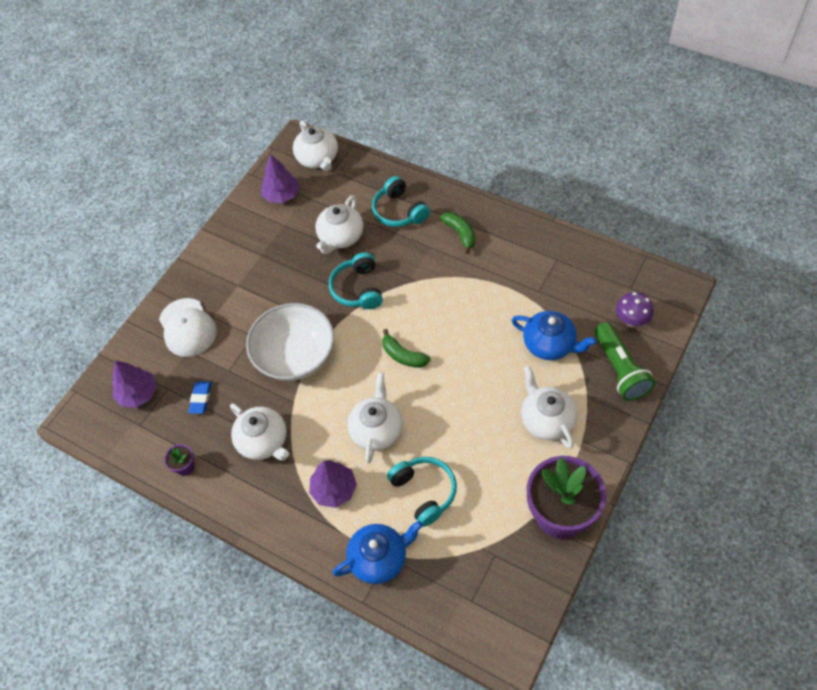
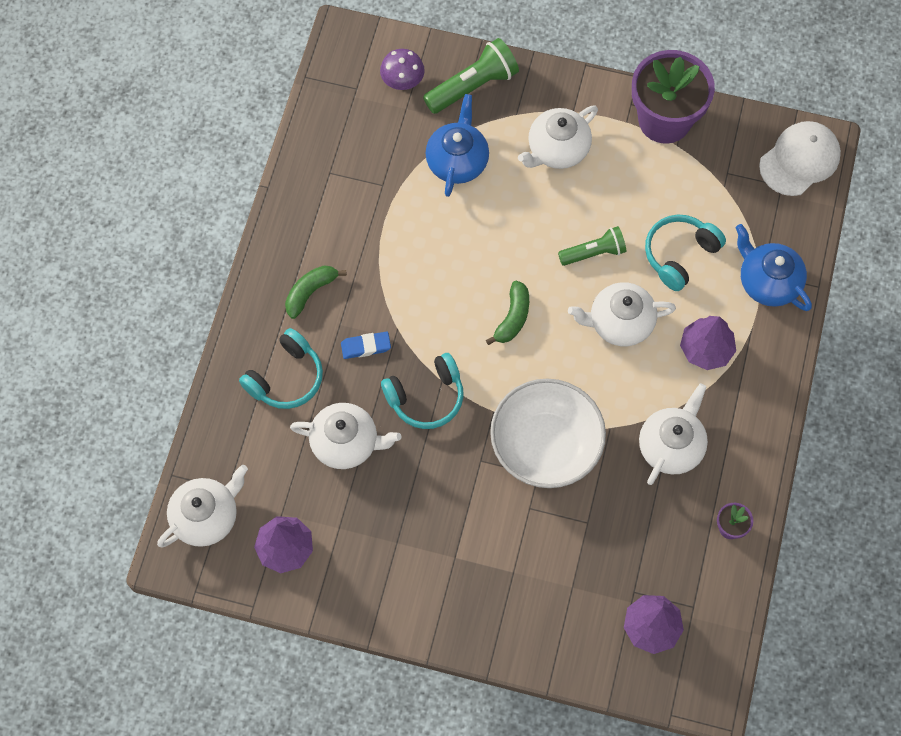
camera: 110 degrees left, 10 degrees up
white cap [159,298,217,357] -> white cap moved to [759,121,841,196]
blue eraser [188,381,211,414] -> blue eraser moved to [341,332,391,359]
none -> green flashlight [558,226,626,266]

